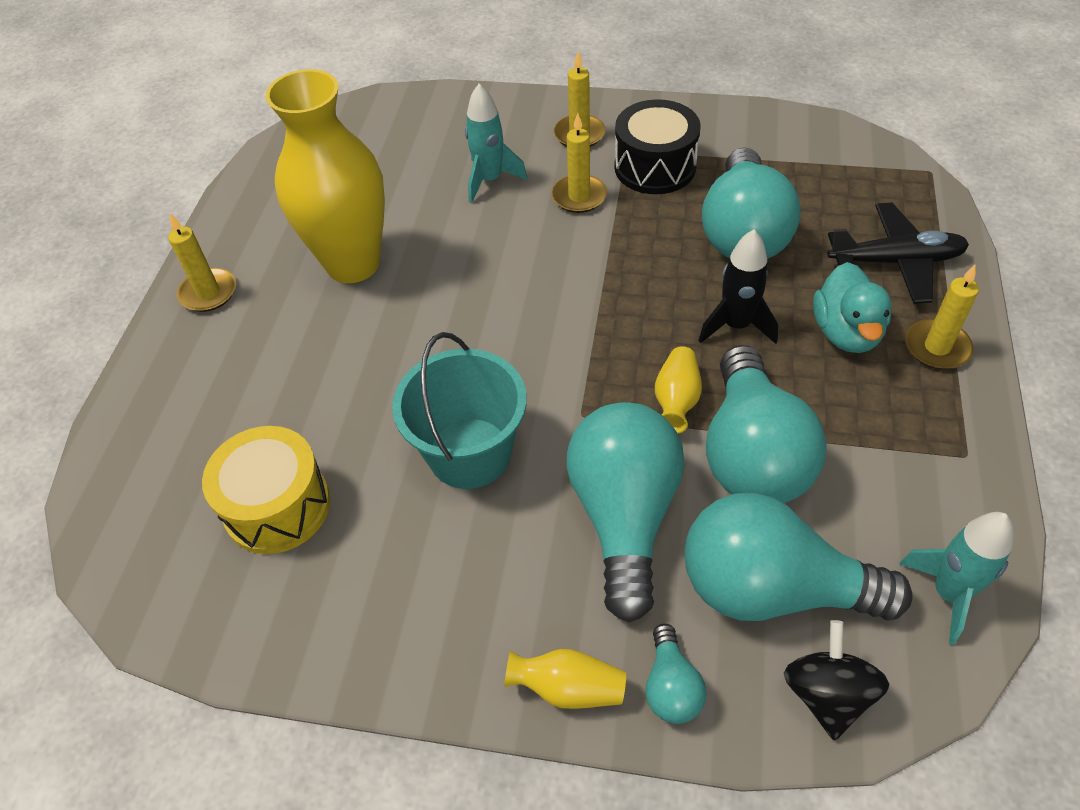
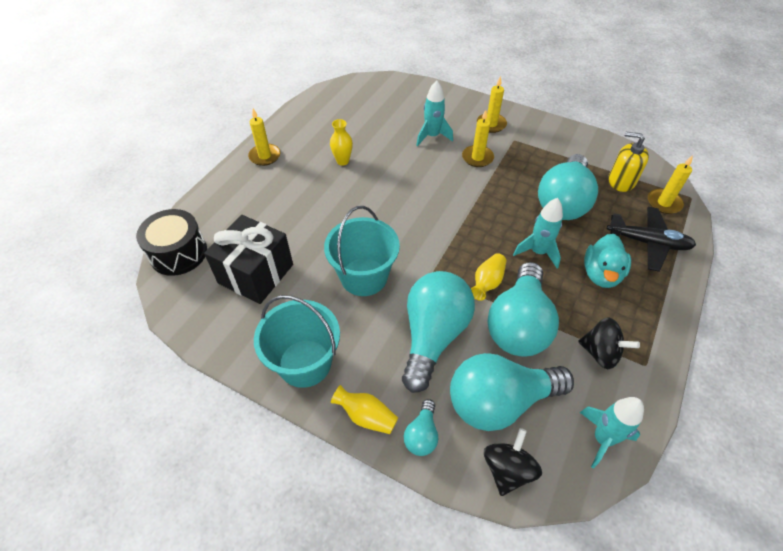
camera: 15 degrees right, 0 degrees up
yellow drum [202,426,330,554] -> black gift [204,215,293,304]
yellow vase [266,69,385,283] -> yellow vase [330,119,353,166], size x0.41
black drum [615,99,701,194] -> black drum moved to [136,209,207,276]
turquoise light bulb [684,493,912,621] -> turquoise light bulb turned 45 degrees counterclockwise [450,353,574,431]
black rocket [699,230,778,344] -> turquoise rocket [513,198,563,268]
yellow candle [905,265,979,369] -> yellow candle moved to [648,155,693,214]
none -> turquoise bucket [254,295,340,388]
none -> black spinning top [578,317,640,369]
none -> yellow soap dispenser [609,132,649,192]

